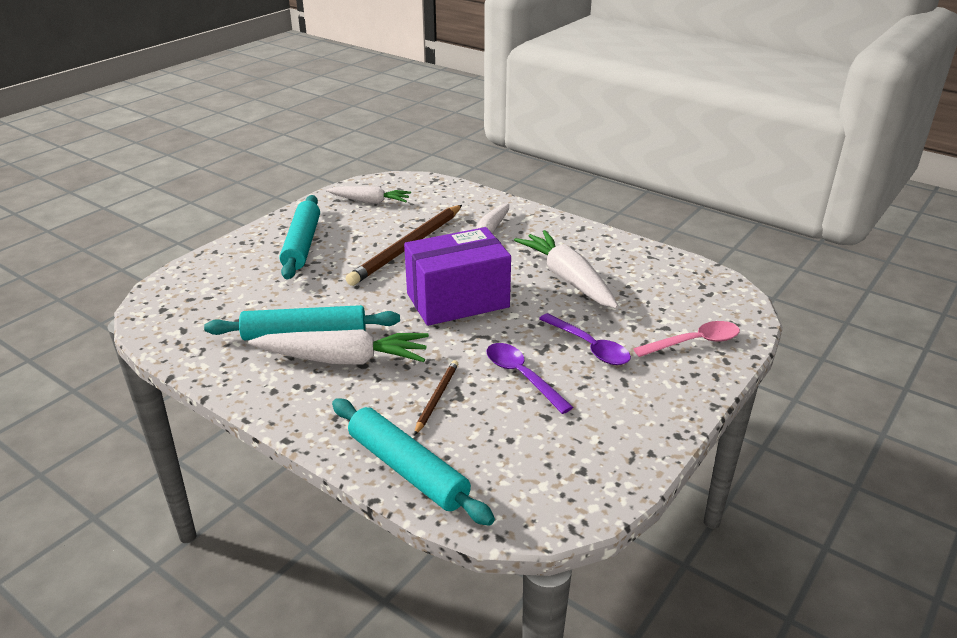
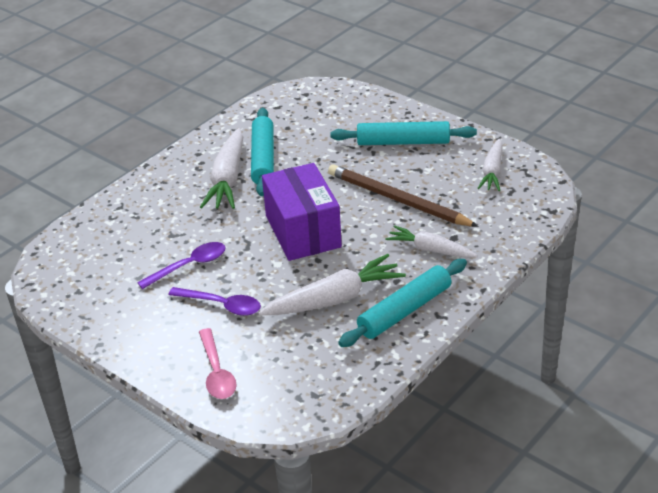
camera: 95 degrees right, 5 degrees up
turquoise rolling pin [332,398,495,526] -> turquoise rolling pin moved to [338,259,467,347]
brown pencil [414,360,458,435] -> none
purple spoon [539,313,631,365] -> purple spoon turned 120 degrees counterclockwise [168,287,261,316]

